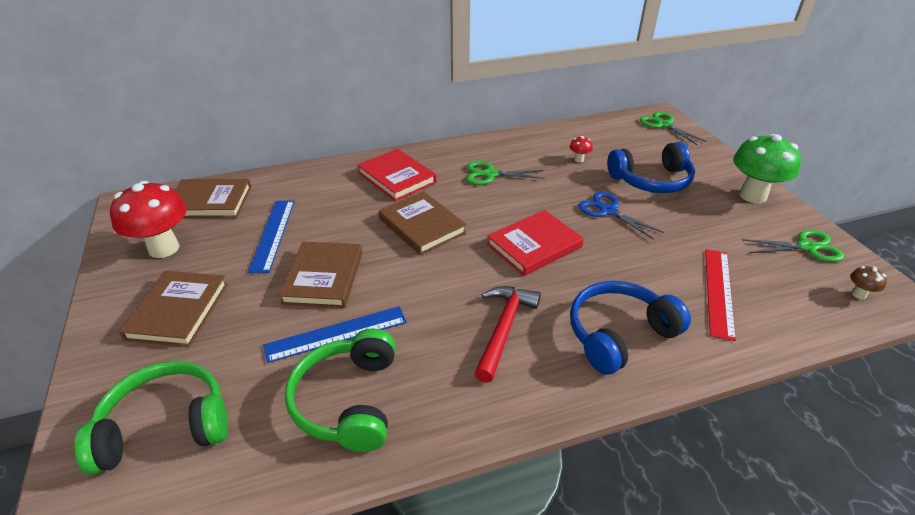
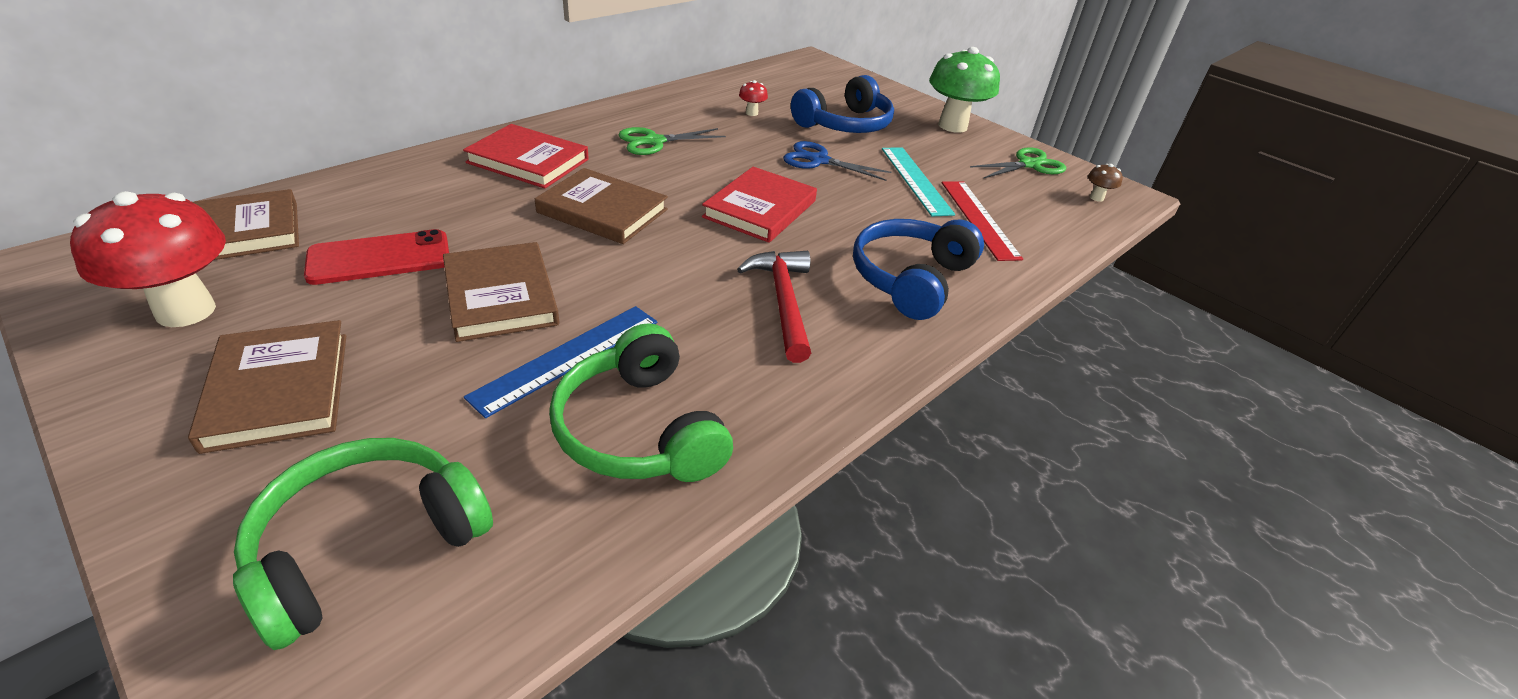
camera: 30 degrees left, 0 degrees up
blue ruler [248,201,295,273] -> red phone [304,229,449,285]
green scissors [640,112,707,145] -> none
none -> turquoise ruler [882,147,955,216]

